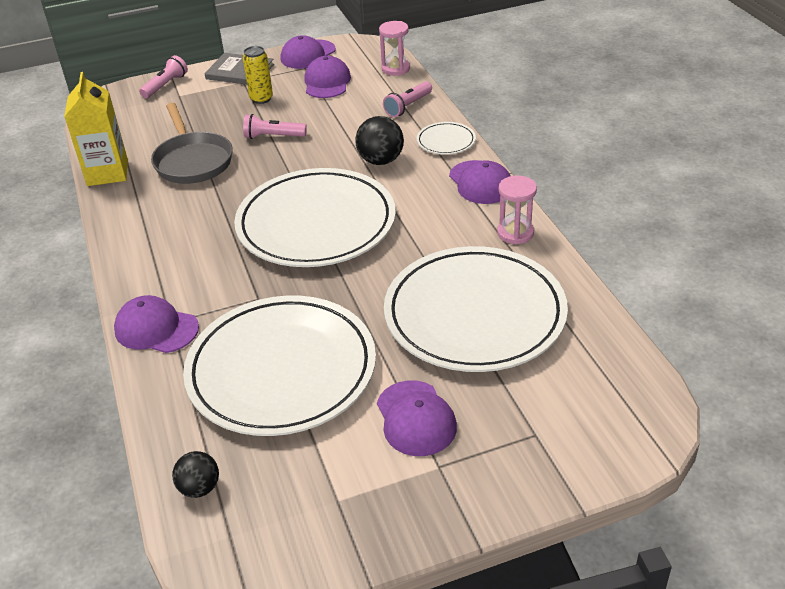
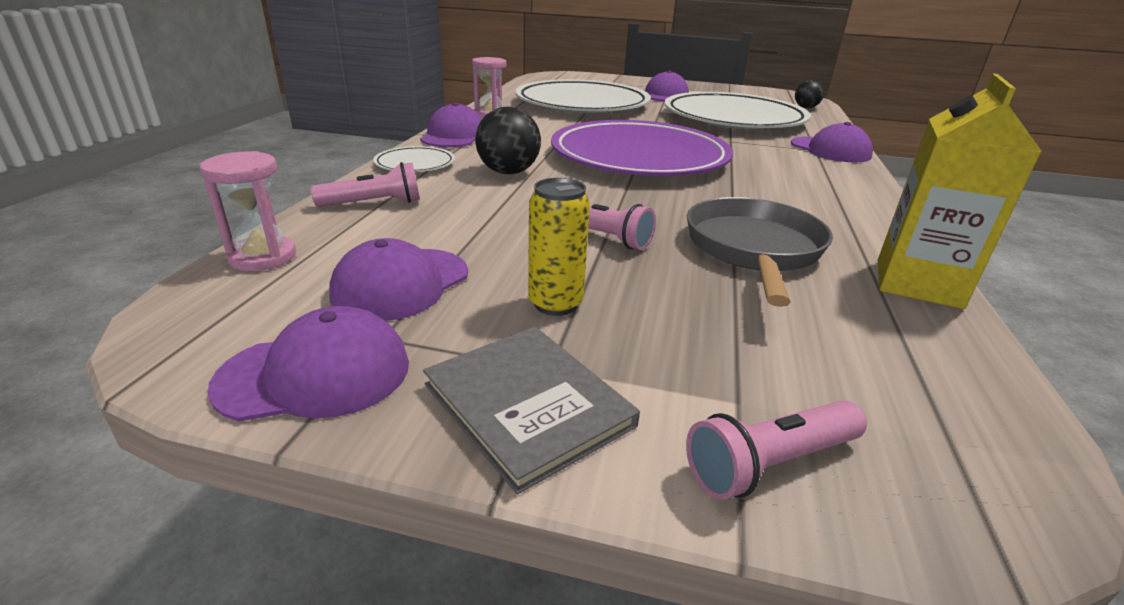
camera: 150 degrees left, 10 degrees down
white plate [234,168,396,267] -> purple plate [551,120,733,176]

